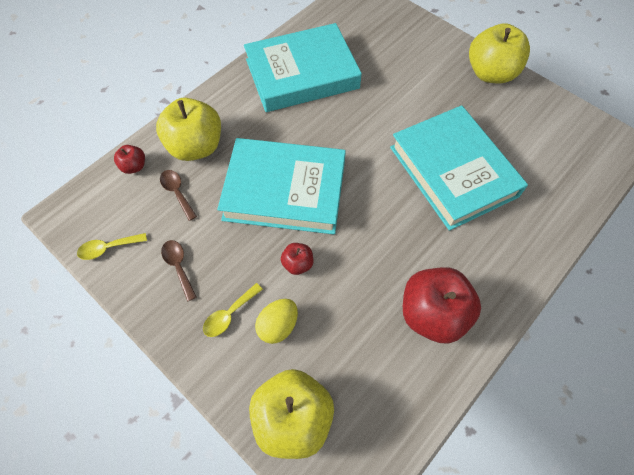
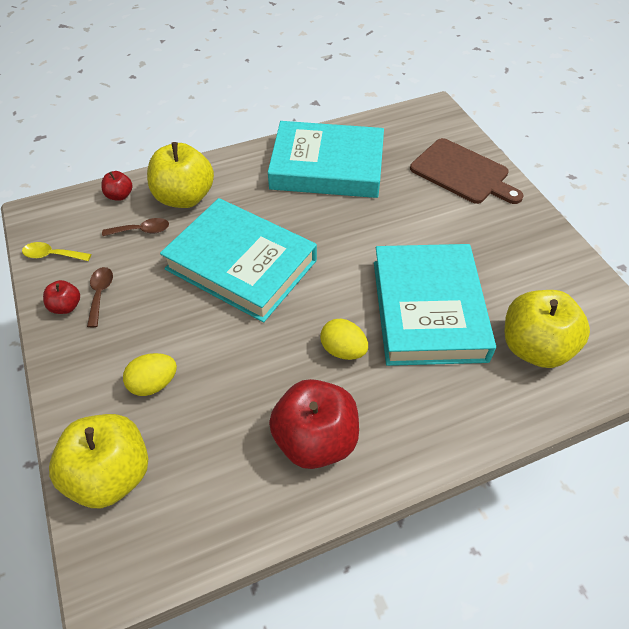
camera: 25 degrees right, 10 degrees down
brown spoon [160,170,197,221] -> brown spoon turned 90 degrees clockwise [102,218,169,236]
yellow spoon [203,283,263,337] -> none
red apple [281,243,313,275] -> red apple moved to [43,280,80,314]
yellow apple [469,23,530,83] -> yellow apple moved to [505,290,590,368]
none -> yellow egg [320,319,368,360]
none -> brown cutting board [410,138,523,204]

